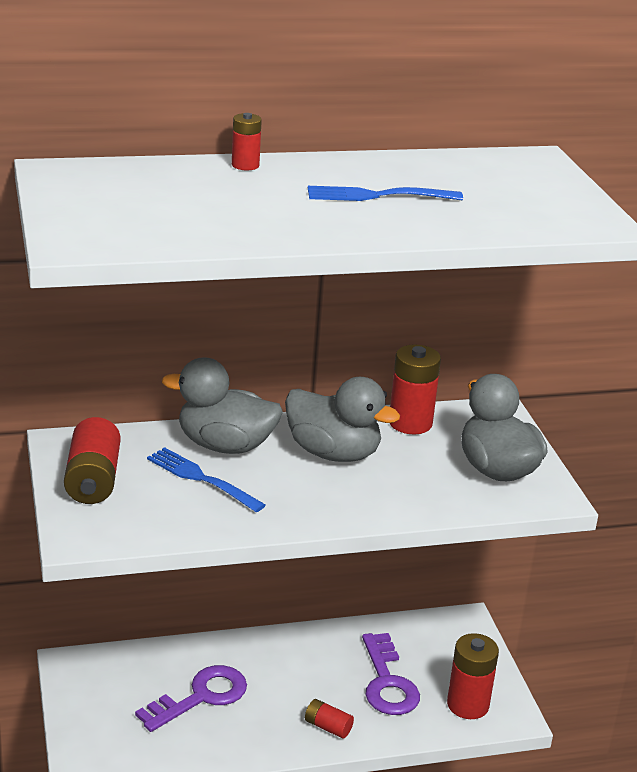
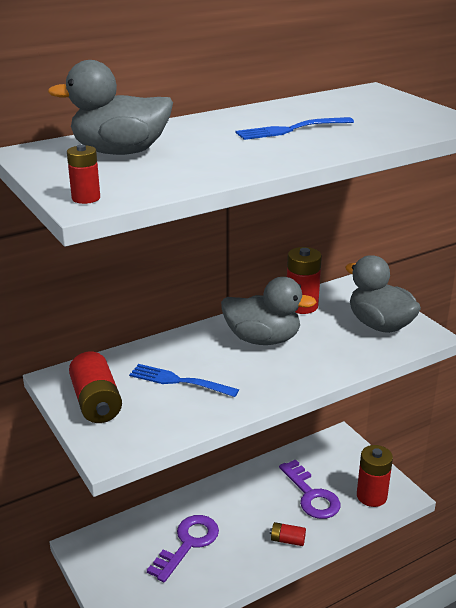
camera: 15 degrees left, 0 degrees up
grey duck [162,357,283,454] -> grey duck moved to [48,60,173,155]
red battery [232,113,262,170] -> red battery moved to [67,145,100,204]

